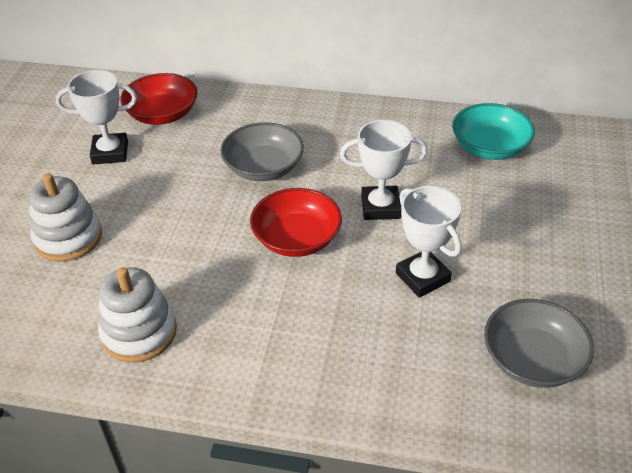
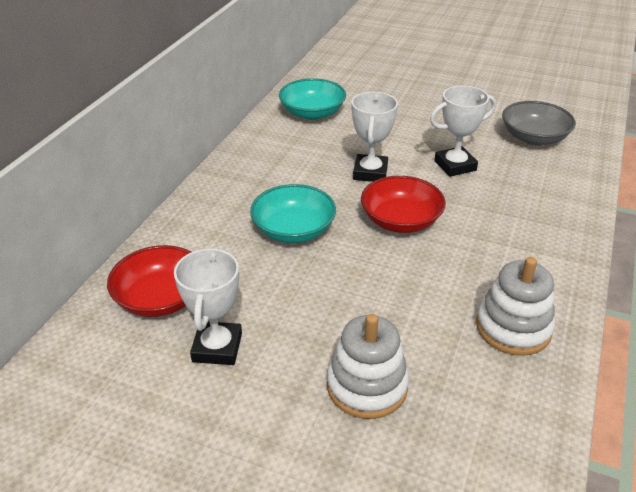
camera: 80 degrees left, 5 degrees down
grey bowl [220,122,304,181] -> turquoise bowl [250,184,336,243]

